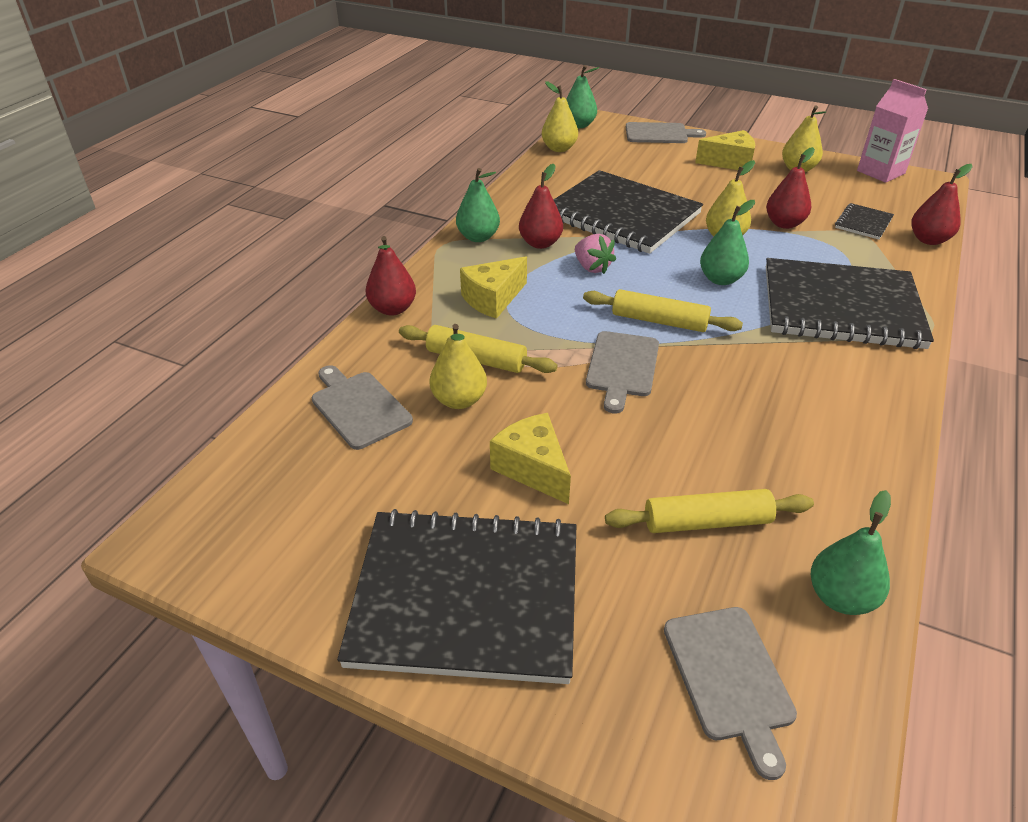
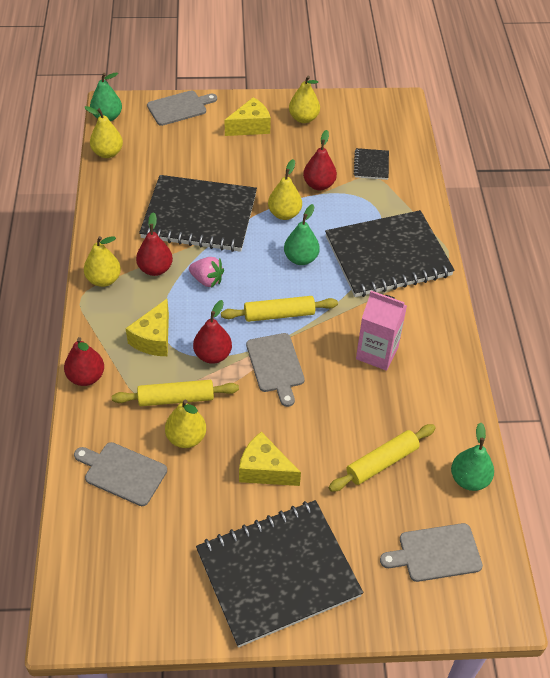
camera: 30 degrees left, 10 degrees up
green pear [456,168,500,242] -> yellow pear [84,236,121,287]
grey cutting board [664,607,797,780] -> grey cutting board turned 120 degrees clockwise [380,523,483,582]
pink carton [857,79,928,183] -> pink carton moved to [356,291,407,371]
red pear [911,164,973,245] -> red pear moved to [193,300,232,364]

